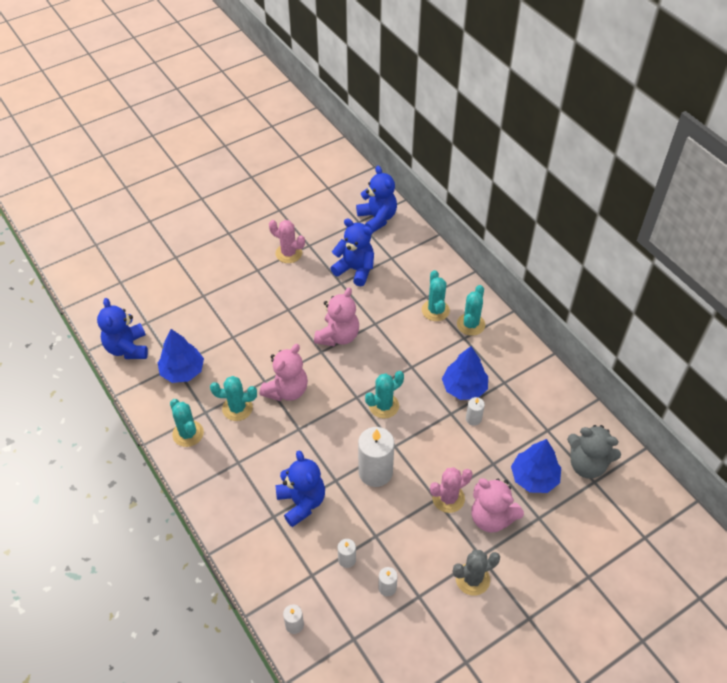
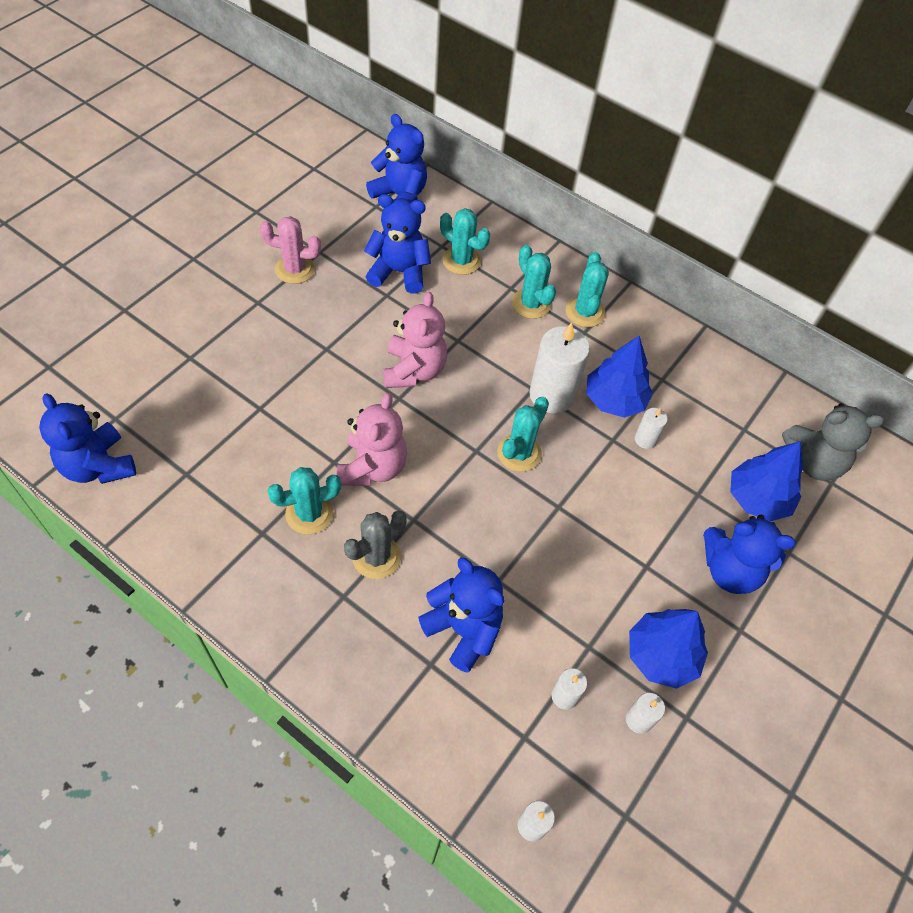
camera: 25 degrees left, 5 degrees up
blue tree [158,329,204,383] -> blue tree moved to [629,609,708,689]
turquoise cactus [170,399,204,447] -> turquoise cactus moved to [440,208,490,275]
white candle [358,427,394,487] -> white candle moved to [530,322,590,413]
pink cactus [430,467,472,513] -> none
grey cactus [453,550,500,596] -> grey cactus moved to [344,510,407,579]
pink teddy bear [471,478,524,533] -> blue teddy bear [703,515,796,594]

